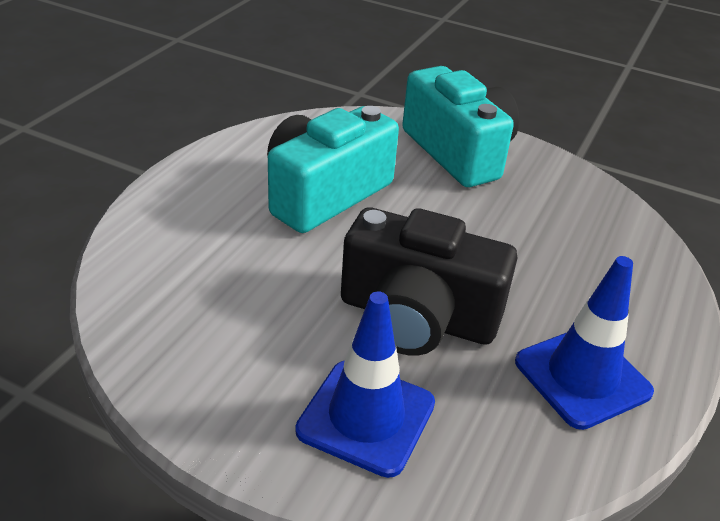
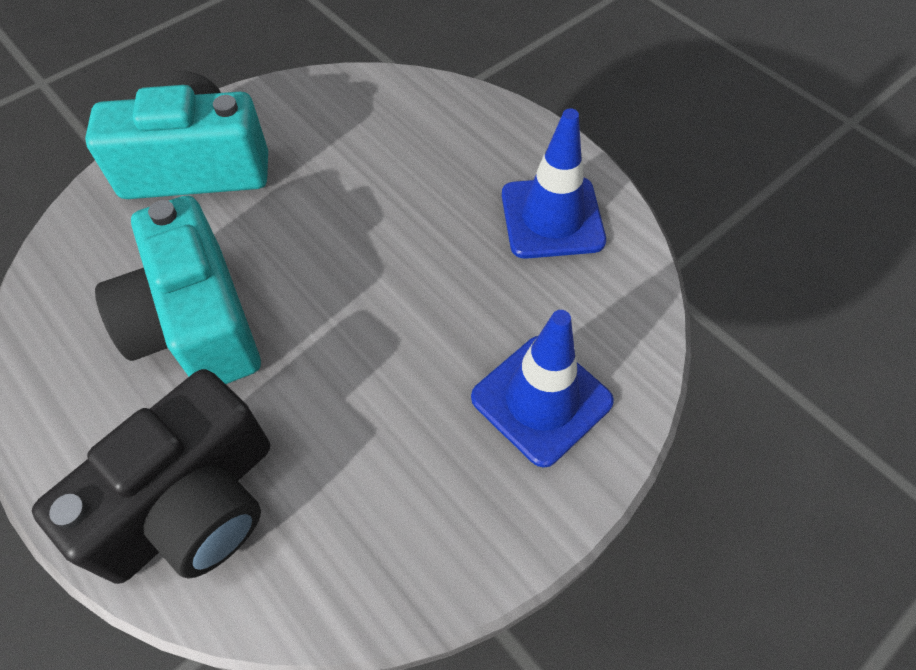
camera: 65 degrees left, 20 degrees up
black camera [341,208,518,356] -> black camera moved to [32,369,270,584]

